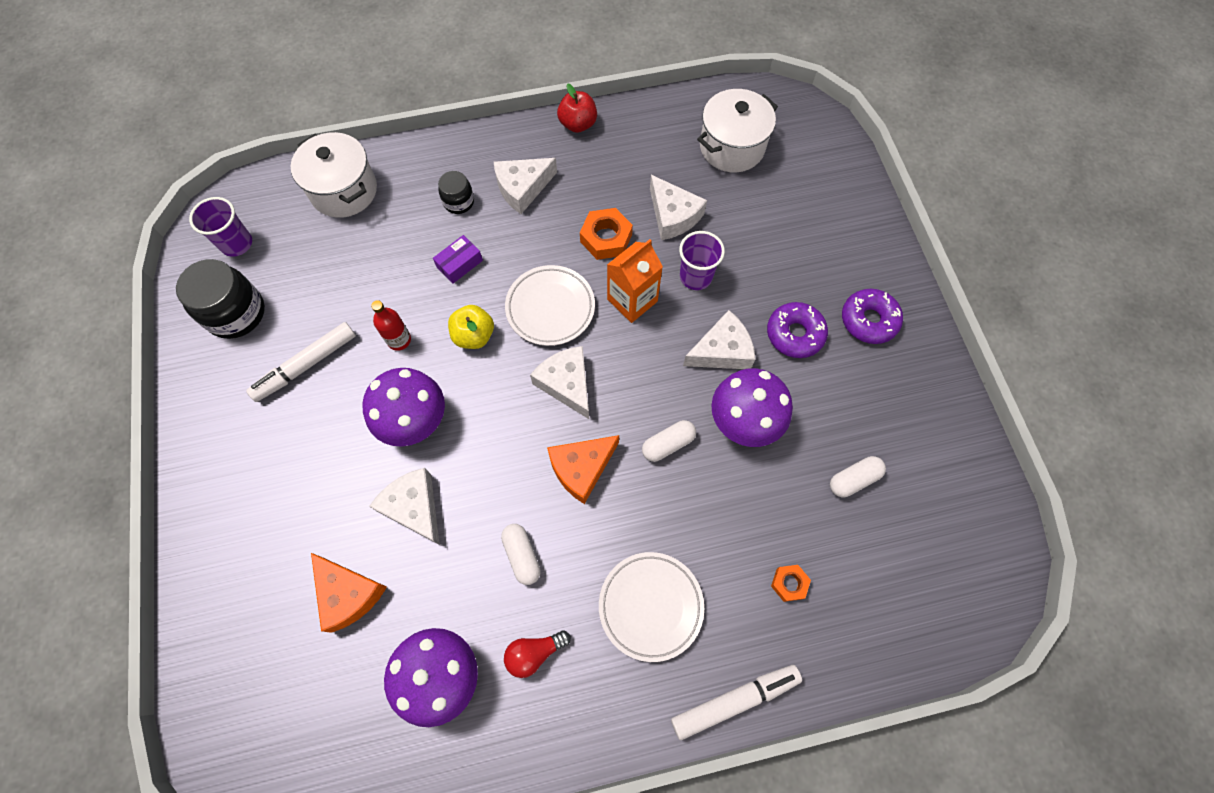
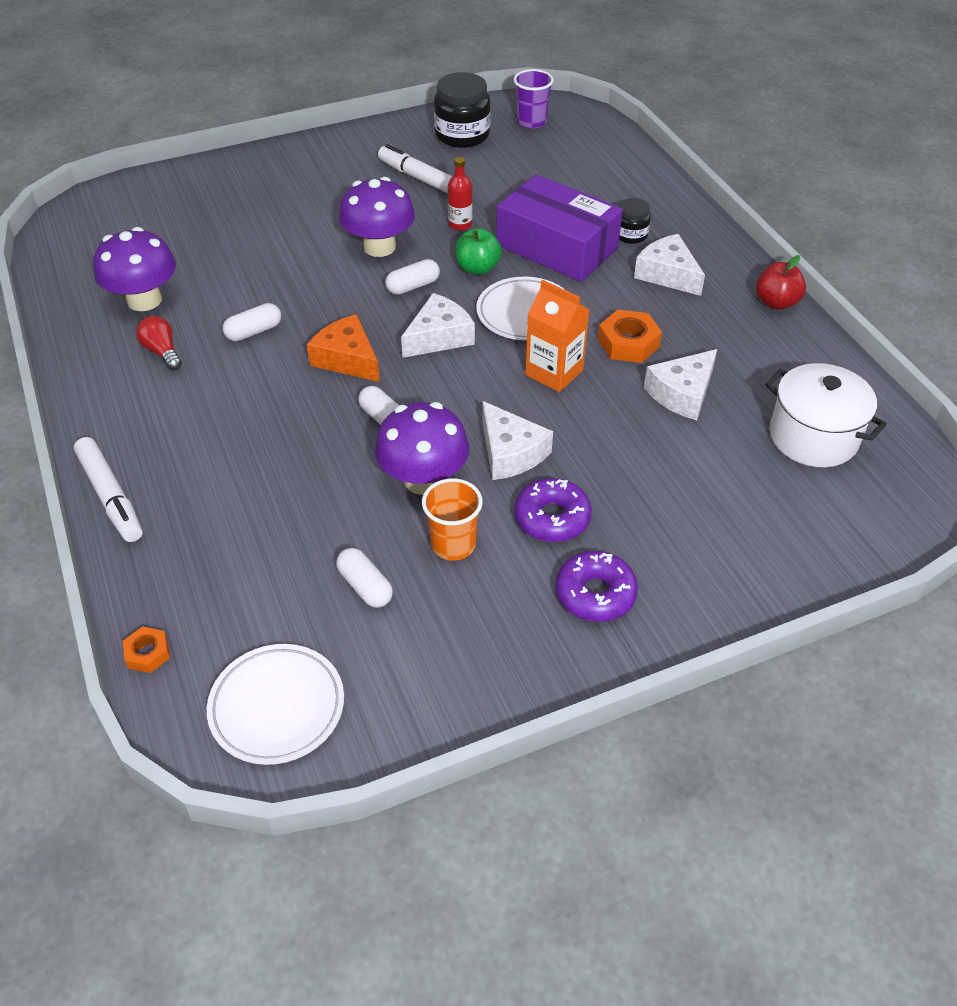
camera: 80 degrees right, 20 degrees down
white pot [291,132,377,218] -> none
orange cheese [311,553,387,633] -> none
white cheese [369,468,440,545] -> none
purple box [433,235,483,284] -> purple box [496,174,623,282], size x2.49
yellow apple [448,305,494,349] -> green apple [455,228,502,275]
white plate [599,552,704,662] -> white plate moved to [207,644,344,765]
purple cup [679,231,725,290] -> none
orange nut [771,565,811,602] -> orange nut moved to [122,626,170,673]
none -> white capsule [385,259,440,295]
none -> orange cup [422,478,483,561]

